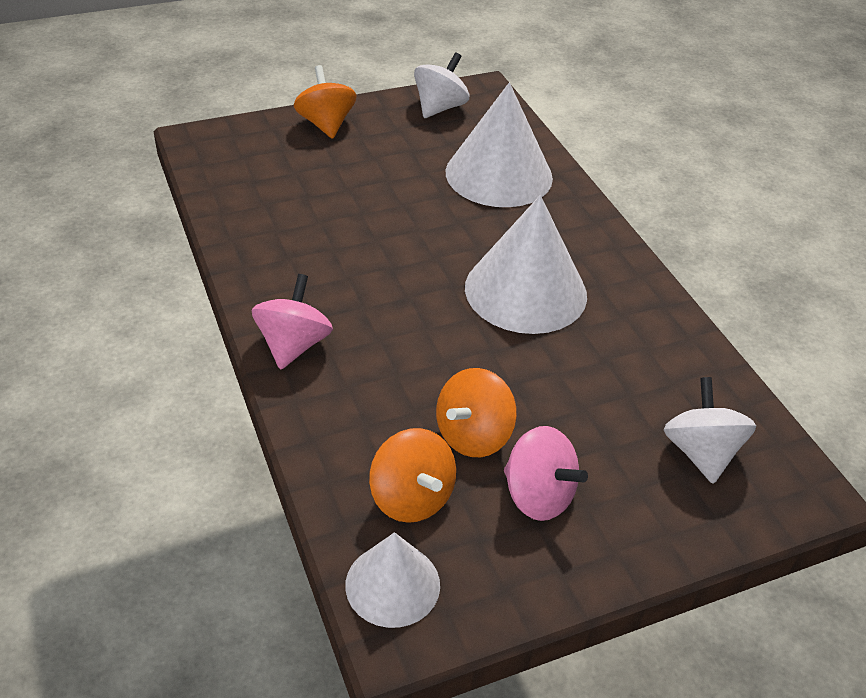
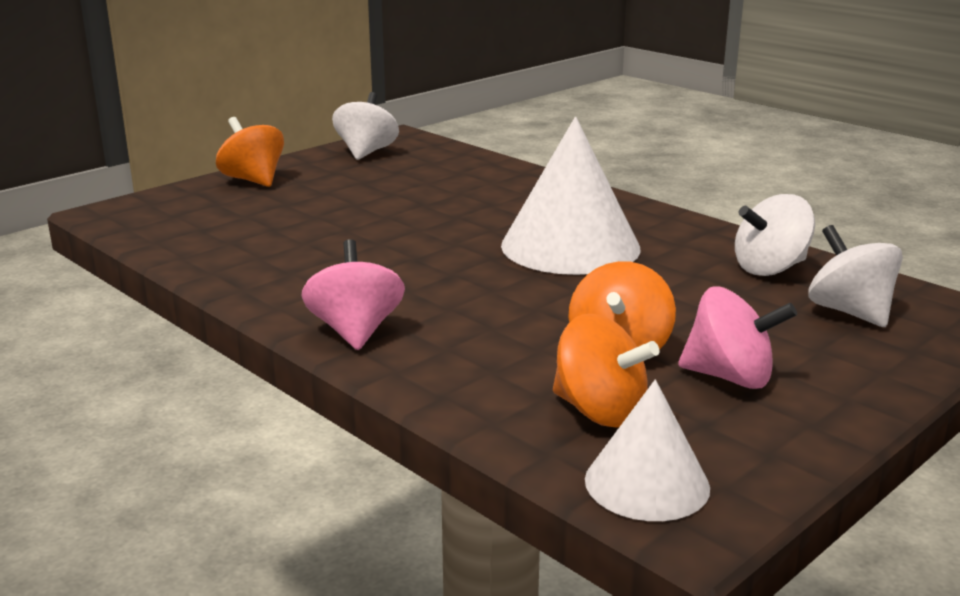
camera: 20 degrees left, 20 degrees down
white cone [446,82,553,207] -> none
none -> white spinning top [735,194,815,276]

